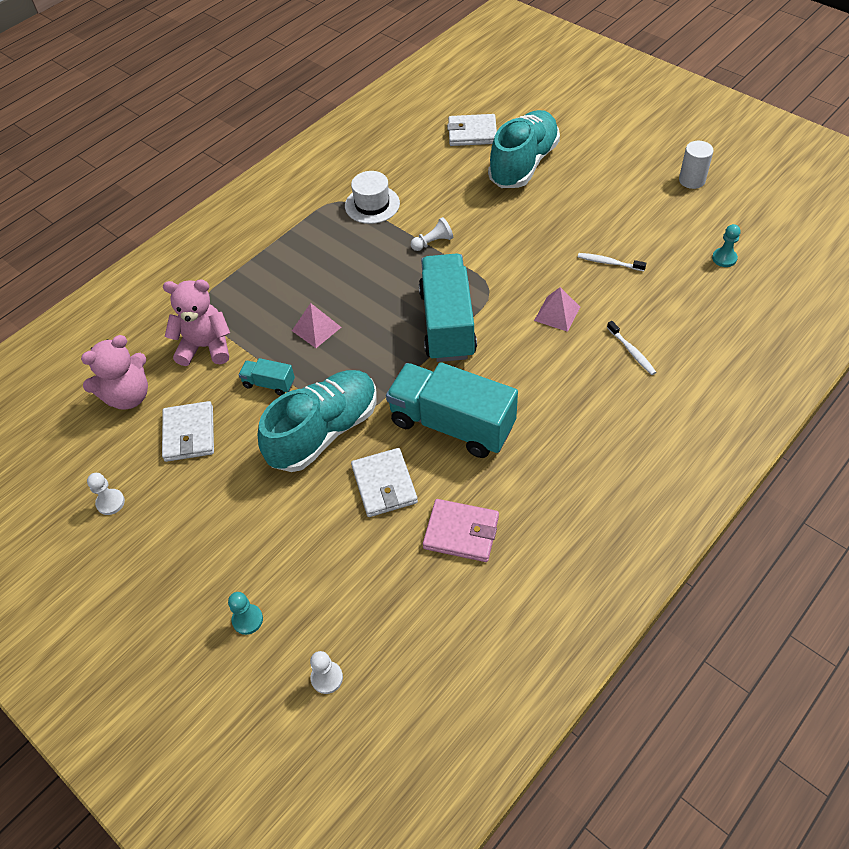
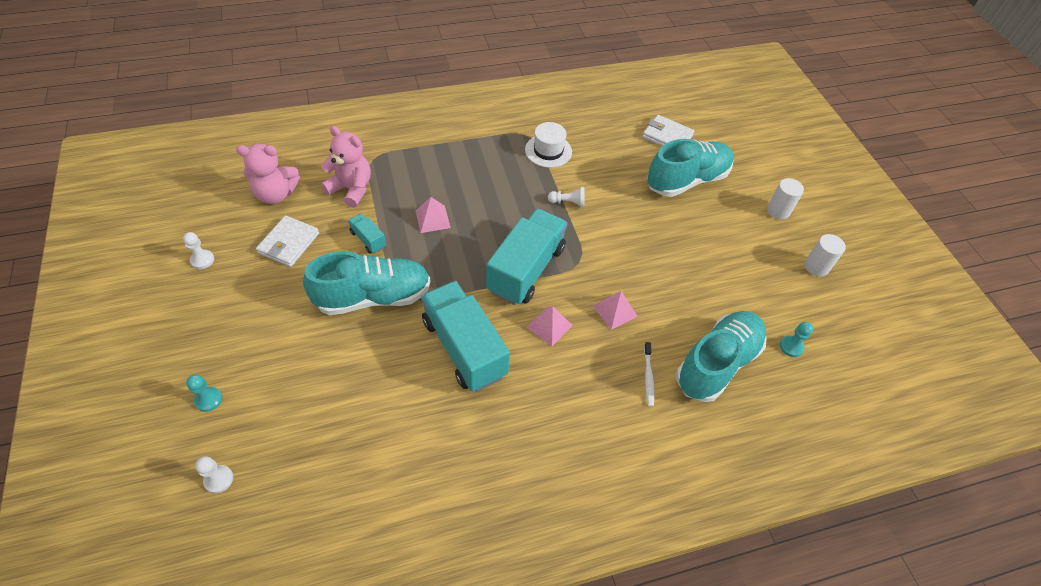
camera: 25 degrees right, 0 degrees up
white wallet [351,448,418,517] -> none
pink wallet [423,499,499,562] -> none
white toothbrush [578,253,646,271] -> none
none -> pink pyramid [526,306,573,346]
none -> turquoise shoe [676,311,767,402]
none -> white cylinder [767,178,804,219]

